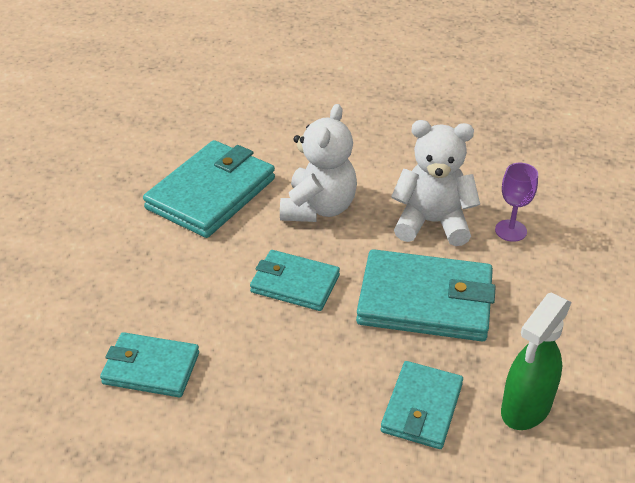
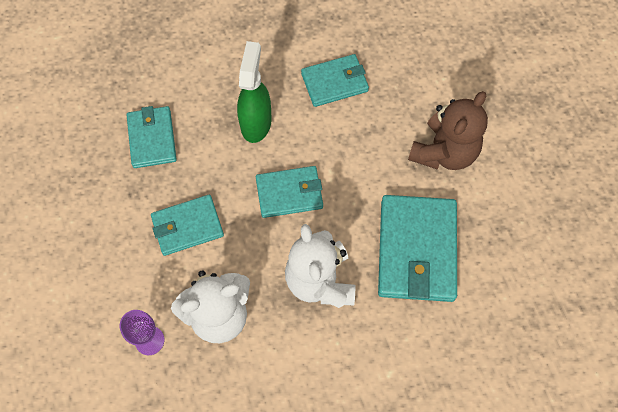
camera: 150 degrees right, 25 degrees up
turquoise wallet [356,249,495,341] -> turquoise wallet [151,195,224,256], size x0.61
green spray bottle [501,293,572,430] -> green spray bottle moved to [237,41,272,143]
none -> brown teddy bear [408,91,488,170]

